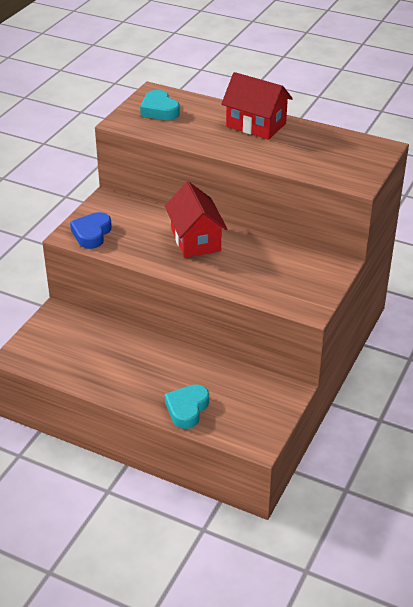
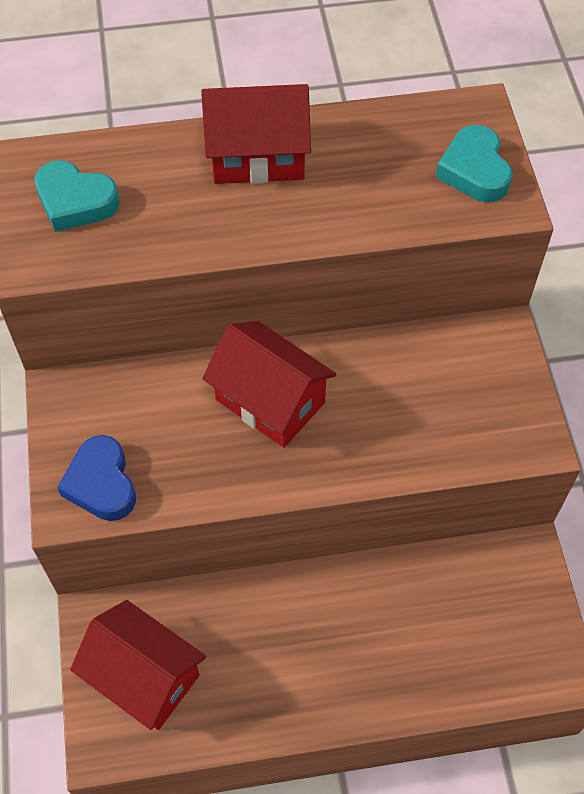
camera: 35 degrees left, 20 degrees up
turquoise heart [165,384,209,429] -> turquoise heart moved to [436,125,512,202]
none -> red house [70,600,206,730]

